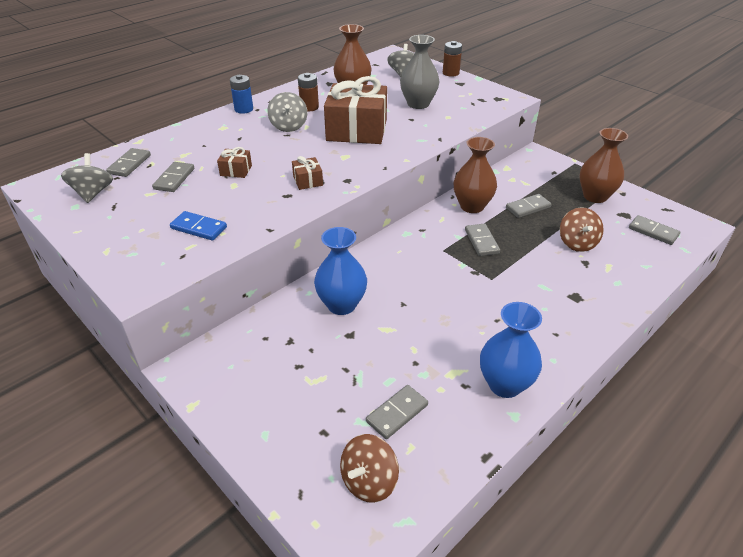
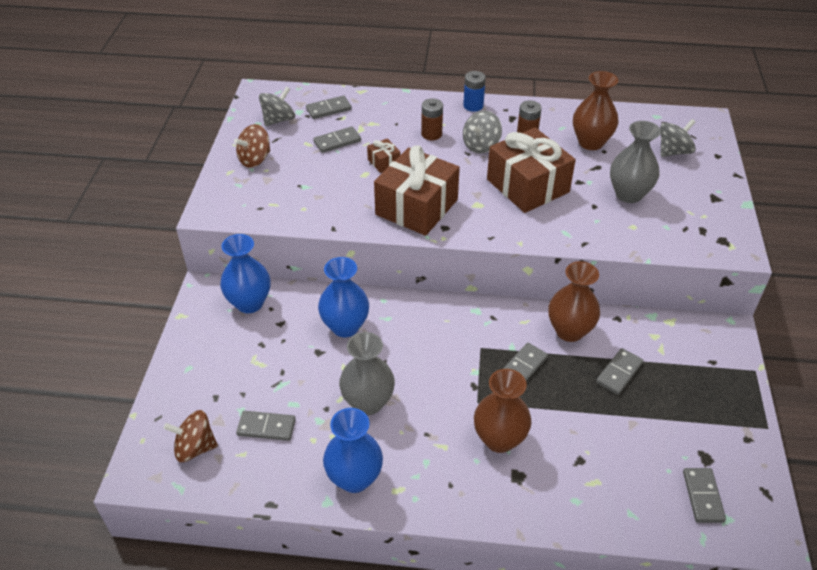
camera: 50 degrees right, 5 degrees up
blue domino [170,211,227,241] -> none
brown gift [292,156,323,190] -> brown gift [374,145,460,236], size x2.35
brown battery [443,41,462,77] -> brown battery moved to [421,98,443,140]
grey domino [506,194,552,218] -> grey domino turned 75 degrees counterclockwise [596,348,643,395]
brown spinning top [560,207,604,252] -> brown spinning top moved to [234,124,270,168]
brown vase [579,128,628,203] -> brown vase moved to [474,369,532,453]
none -> blue vase [220,234,271,313]
none -> grey vase [339,332,395,415]

